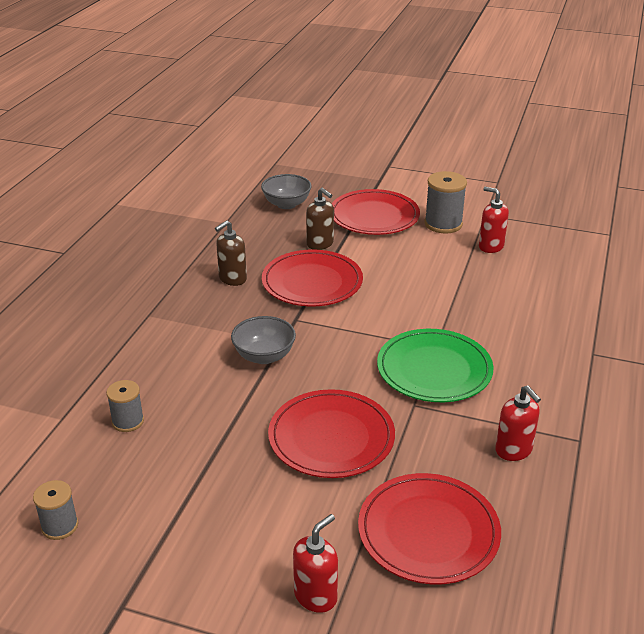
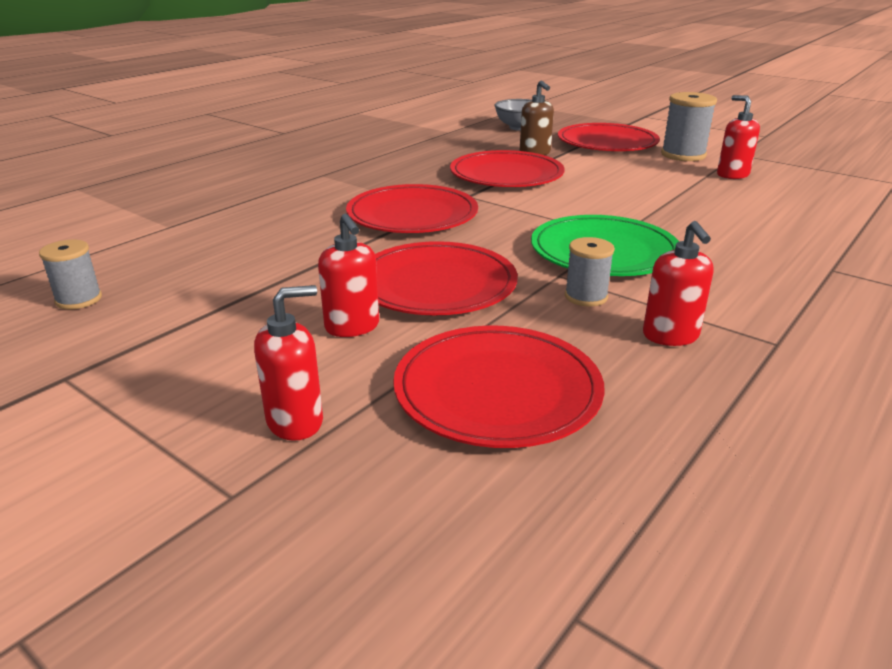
camera: 20 degrees right, 5 degrees down
grey spool [106,380,144,432] -> grey spool moved to [565,237,615,307]
brown soap dispenser [215,220,247,286] -> none
grey bowl [231,316,296,364] -> red plate [346,184,478,233]
none -> red soap dispenser [318,214,379,337]

